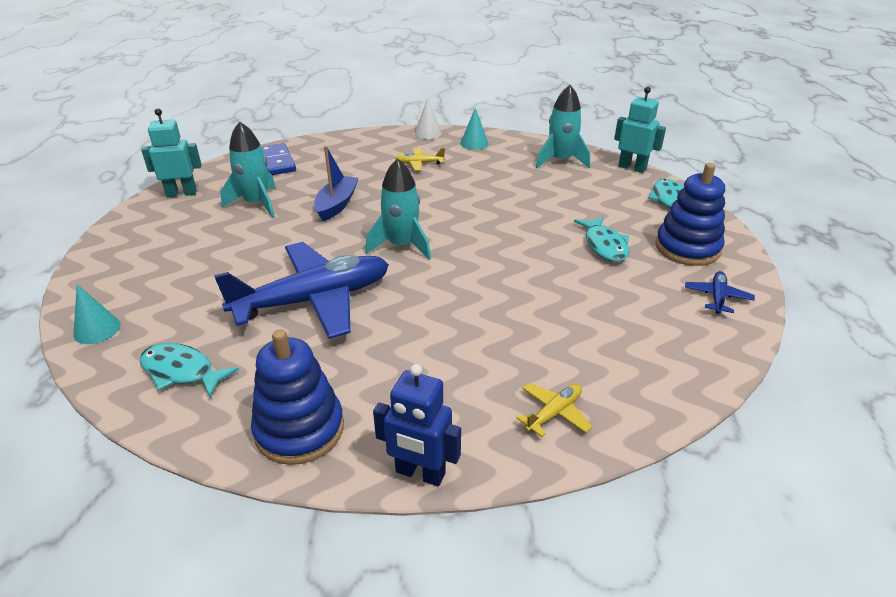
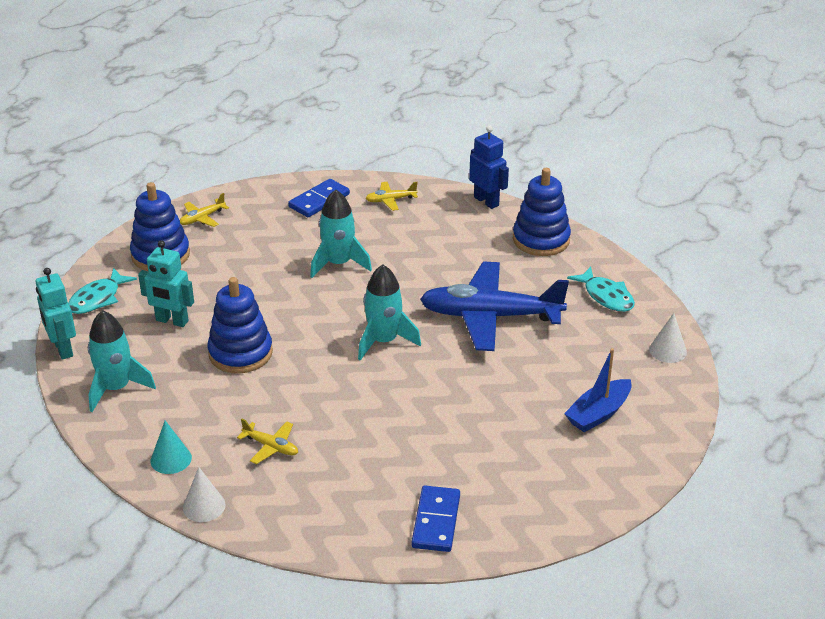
camera: 150 degrees left, 0 degrees up
turquoise cone [73,284,121,344] -> white cone [649,313,687,363]
turquoise robot [141,108,202,197] -> turquoise robot moved to [138,240,194,327]
turquoise rocket [220,121,276,218] -> turquoise rocket moved to [310,190,372,278]
blue boat [314,146,359,221] -> blue boat moved to [564,348,632,432]
turquoise fish [574,216,629,262] -> none
blue plane [685,271,755,314] -> yellow plane [180,193,229,227]
none -> blue stacking toy [207,277,273,374]
none -> blue domino [288,179,350,217]

